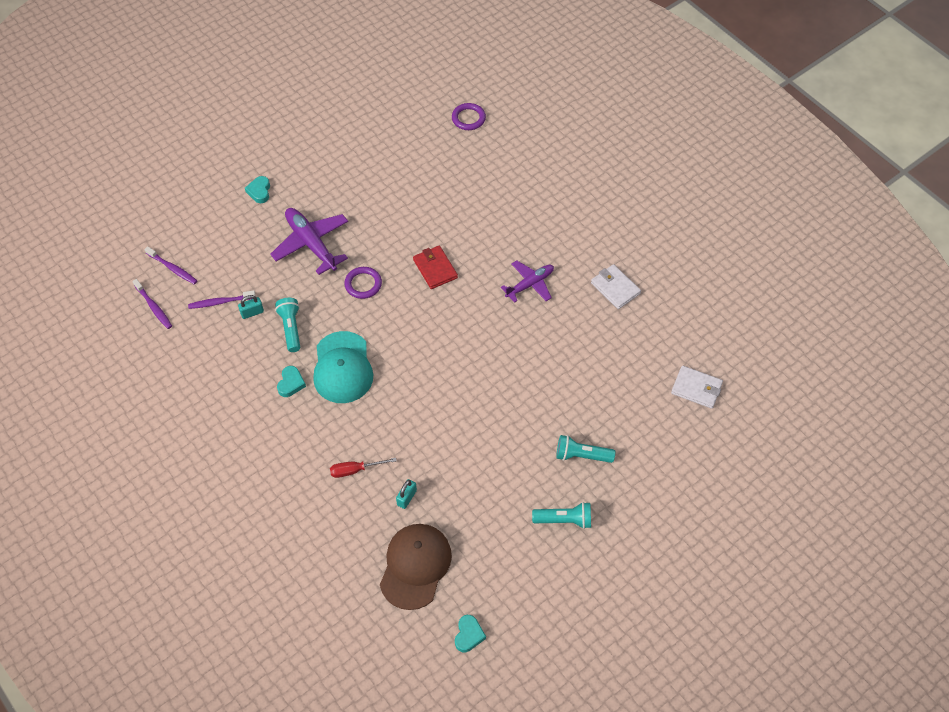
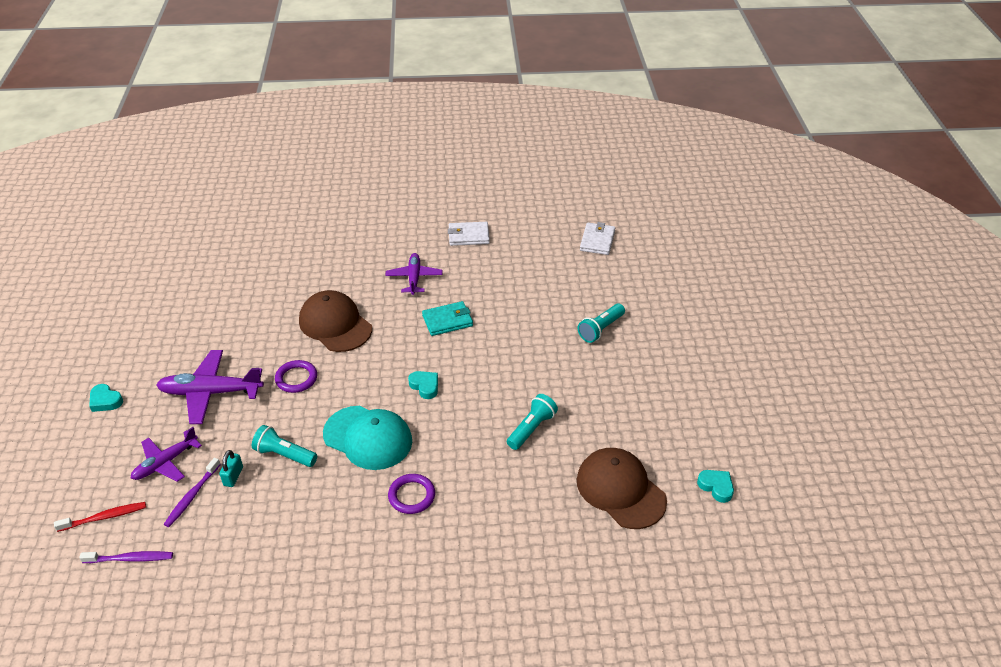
camera: 55 degrees left, 15 degrees down
purple toothbrush [144,246,197,285] -> red toothbrush [54,502,146,532]
turquoise heart [277,366,306,397] -> turquoise heart moved to [408,371,438,399]
red screwdriver [330,458,397,478] -> none
turquoise padlock [396,479,417,509] -> none
red wallet [413,246,458,289] -> brown cap [299,290,372,352]
purple ring [452,103,486,130] -> purple ring moved to [388,474,435,514]
turquoise flashlight [532,502,591,529] -> turquoise flashlight moved to [507,394,558,450]
white wallet [671,366,723,409] -> white wallet turned 45 degrees counterclockwise [580,222,615,255]
none -> purple plane [131,427,202,482]
none -> turquoise wallet [422,301,473,336]

